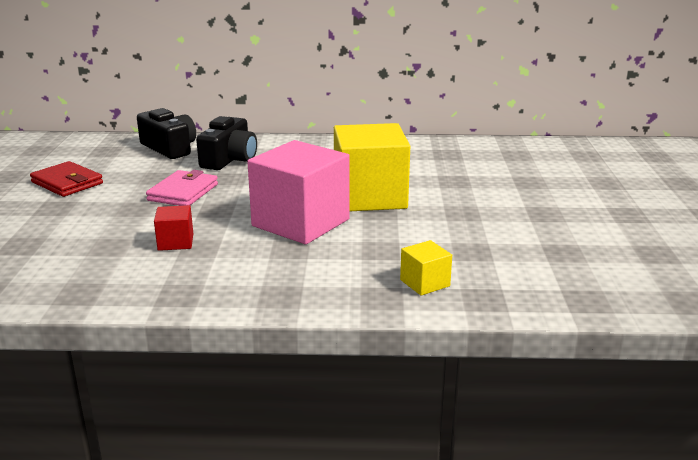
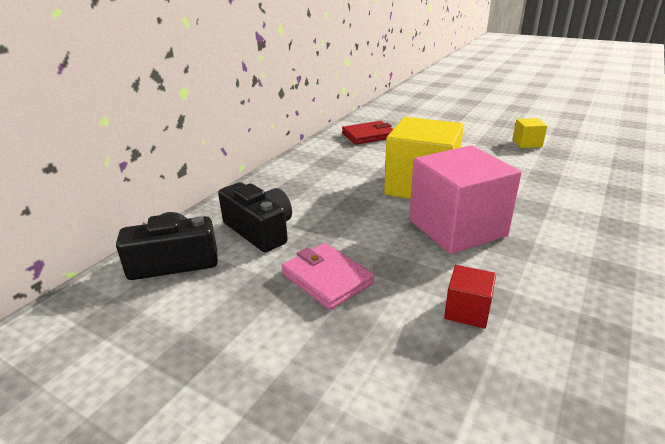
camera: 60 degrees left, 5 degrees up
red wallet [30,161,103,197] -> red wallet moved to [342,121,393,145]
yellow cube [400,240,452,296] -> yellow cube moved to [513,118,547,148]

